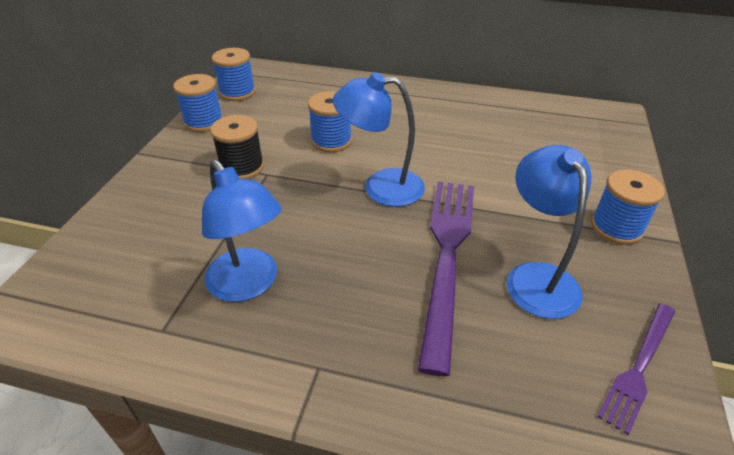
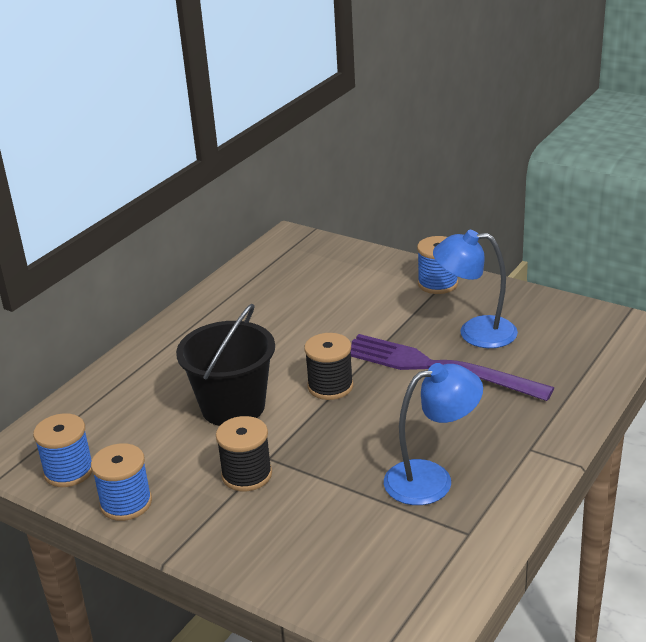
camera: 70 degrees left, 10 degrees down
blue spool [308,91,352,152] -> black bucket [176,304,275,426]
blue lamp [333,72,425,207] -> black spool [304,333,353,400]
purple fork [597,303,675,435] -> none

